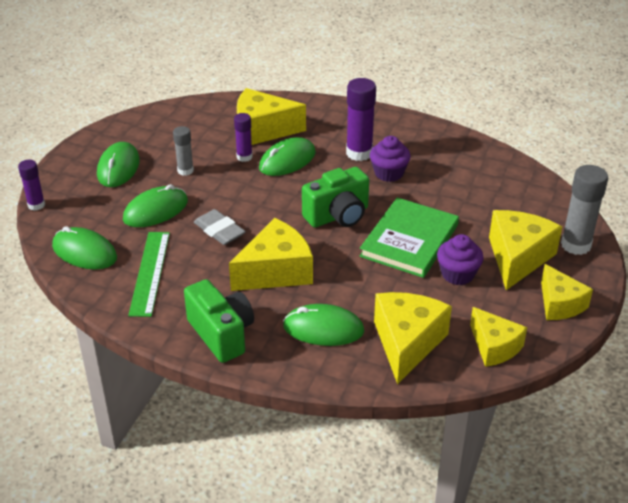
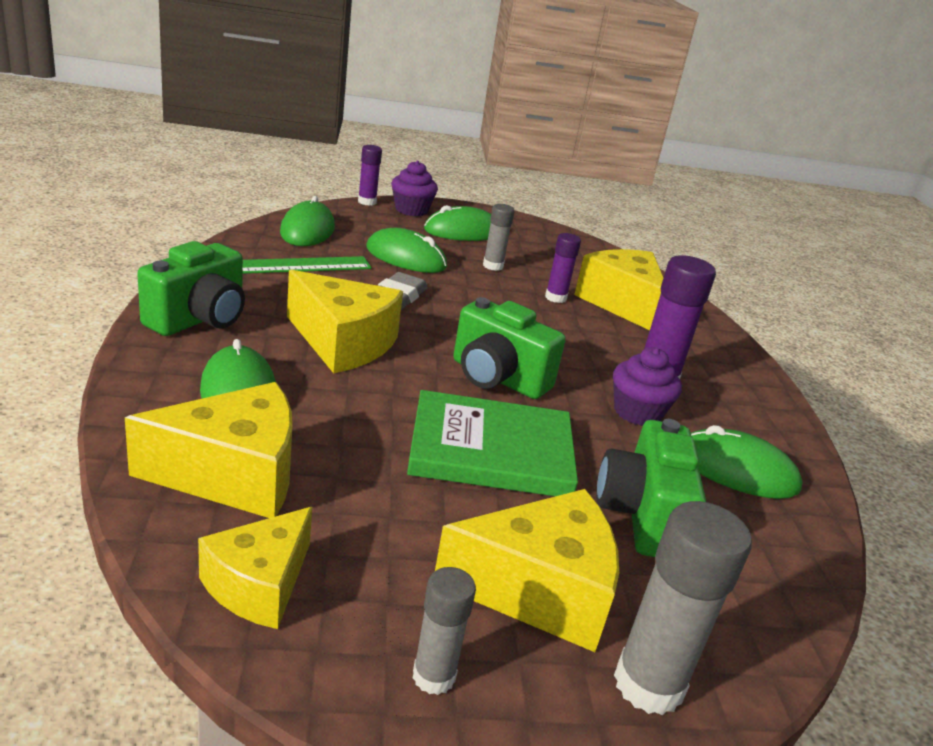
camera: 60 degrees right, 10 degrees down
green mouse [259,137,316,176] -> green mouse moved to [691,425,803,499]
purple cupcake [437,234,484,285] -> purple cupcake moved to [391,161,438,216]
yellow cheese [541,264,593,320] -> grey glue stick [413,567,476,695]
none -> green camera [596,419,706,557]

